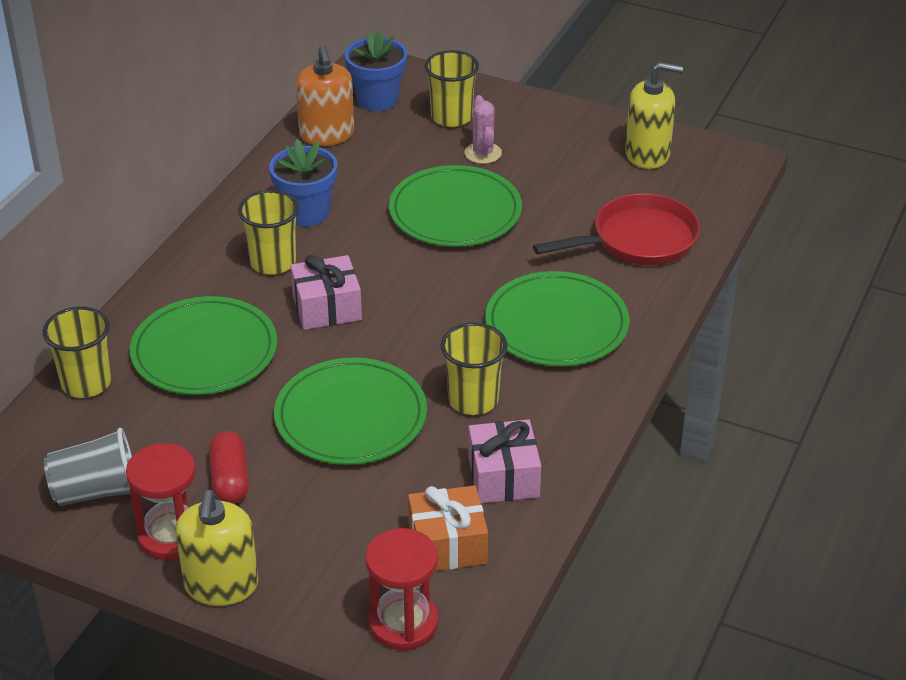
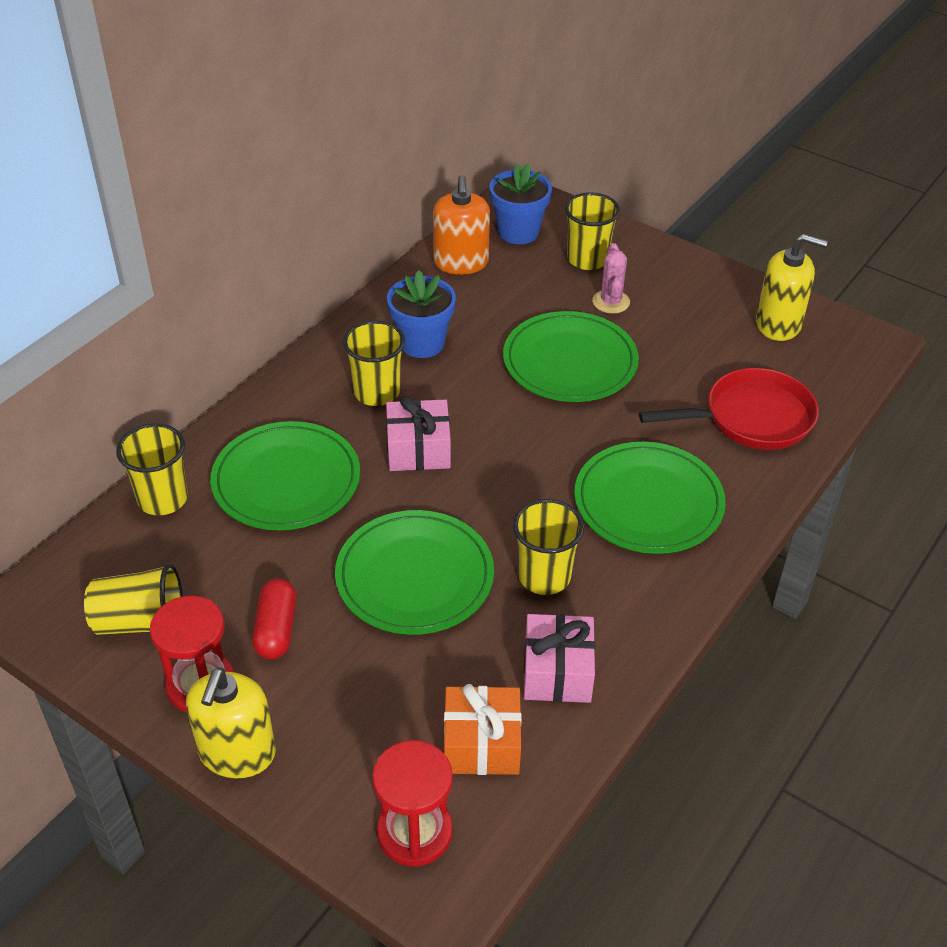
camera: 10 degrees right, 5 degrees up
grey cup [44,428,132,506] -> yellow cup [84,563,183,635]

